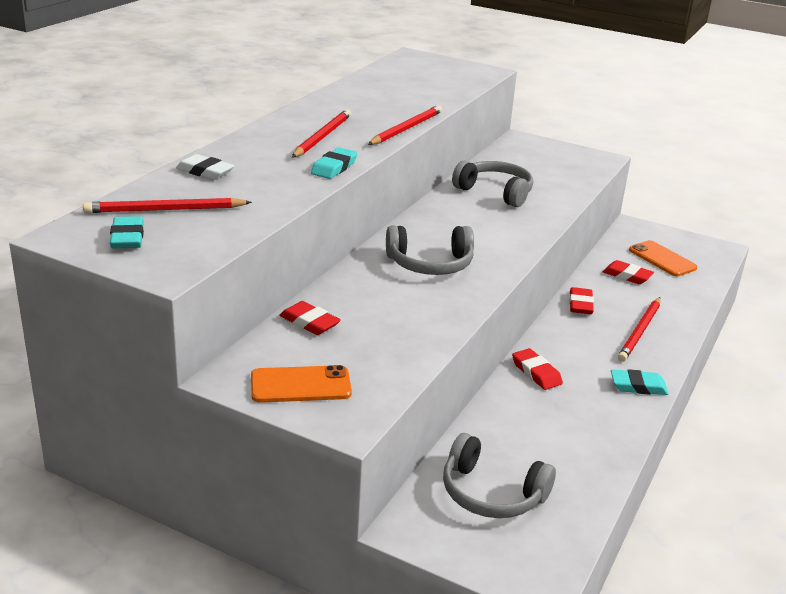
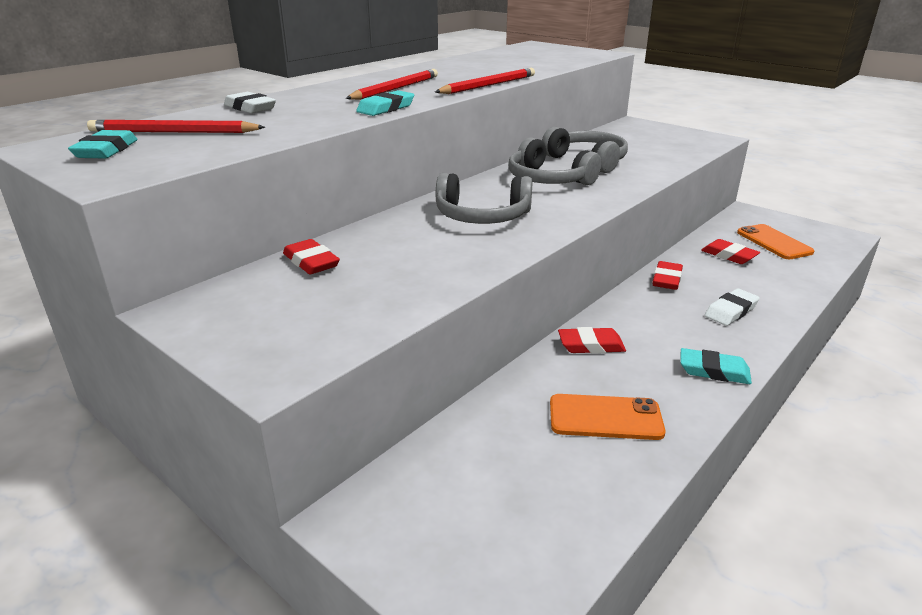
camera: 15 degrees right, 0 degrees up
orange phone [251,365,352,403] -> orange phone moved to [550,394,666,440]
grey headphones [443,433,556,518] -> grey headphones moved to [509,137,602,185]
red eraser [512,348,563,390] -> red eraser turned 75 degrees counterclockwise [558,327,626,354]
red pencil [618,297,661,362] -> white eraser [705,288,760,326]

